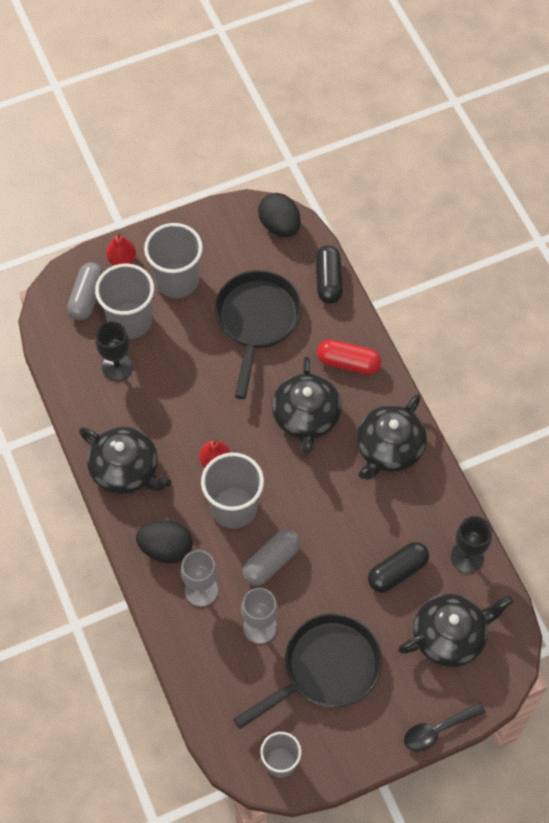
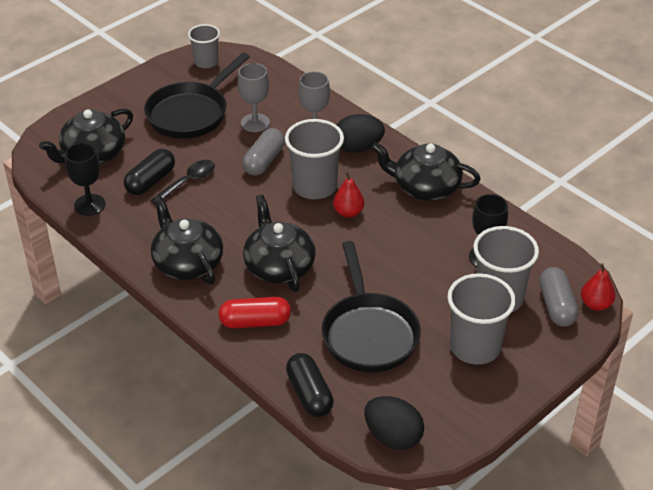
camera: 160 degrees right, 20 degrees down
red pear [106,233,136,265] -> red pear moved to [581,263,615,311]
black teapot [356,394,427,480] -> black teapot turned 45 degrees counterclockwise [151,195,223,285]
black spoon [404,702,485,752] -> black spoon moved to [151,160,215,204]

